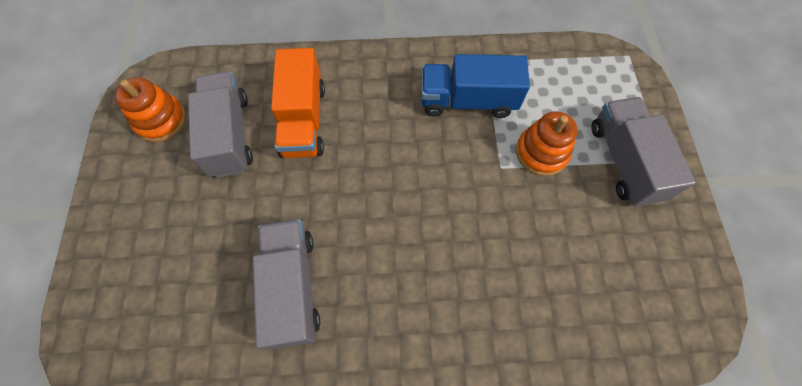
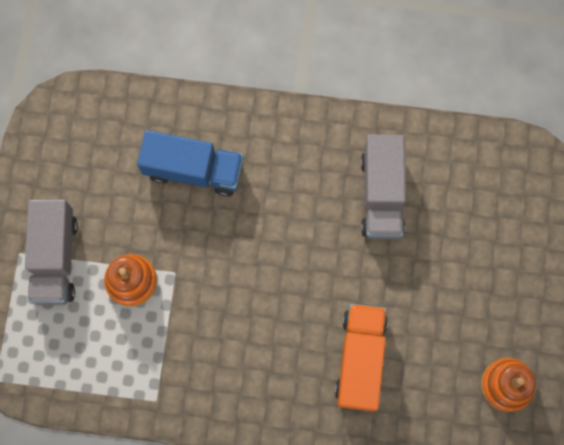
camera: 170 degrees left, 10 degrees up
grey truck [188,72,253,178] -> none
blue truck [422,54,530,118] -> blue truck moved to [137,130,243,197]

